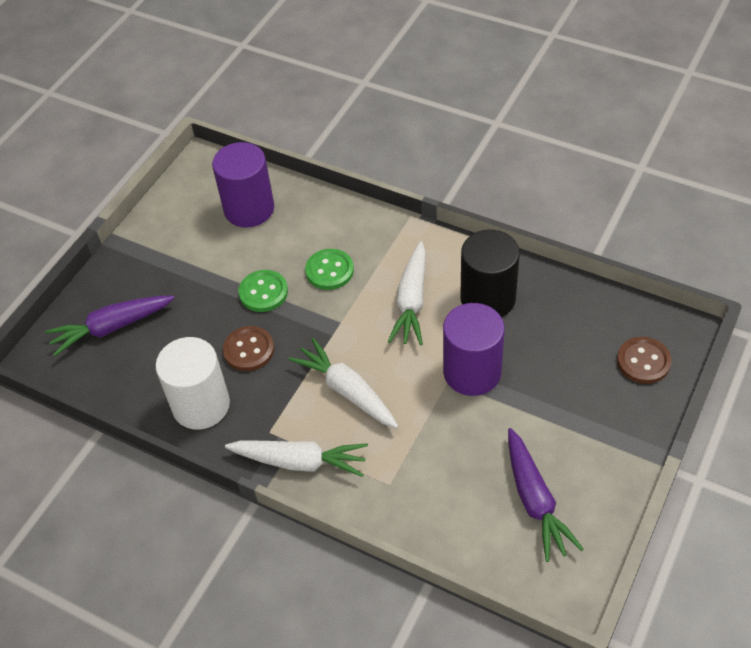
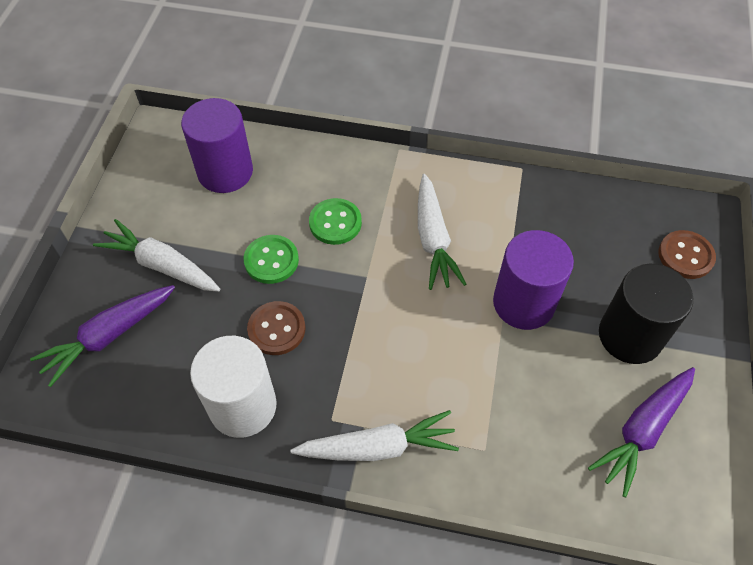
camera: 20 degrees left, 5 degrees up
white carrot [289,338,398,428] -> white carrot moved to [93,219,220,292]
black cylinder [460,230,520,317] -> black cylinder moved to [599,264,693,364]
purple carrot [508,428,584,562] -> purple carrot turned 75 degrees clockwise [588,367,695,497]

